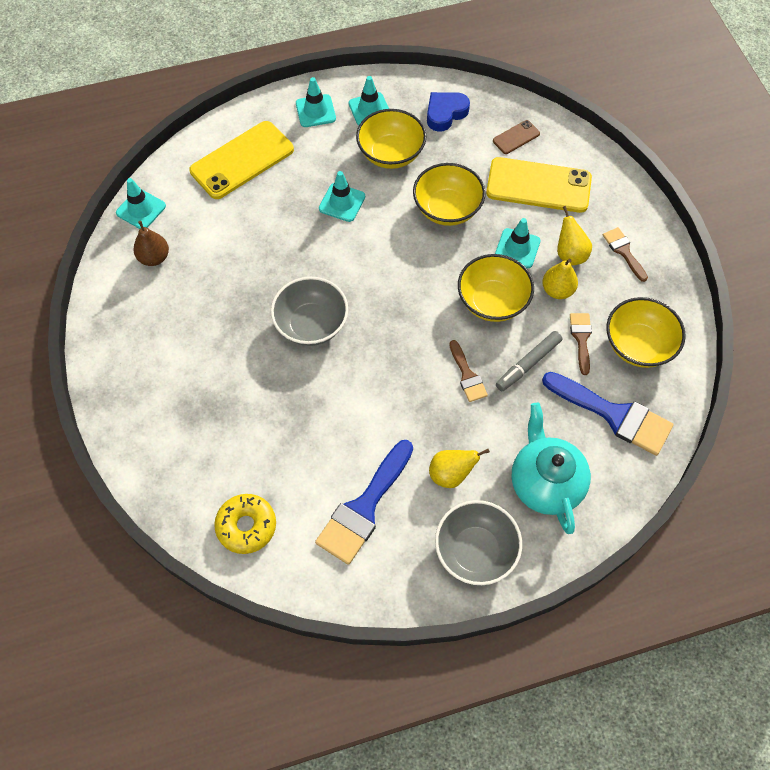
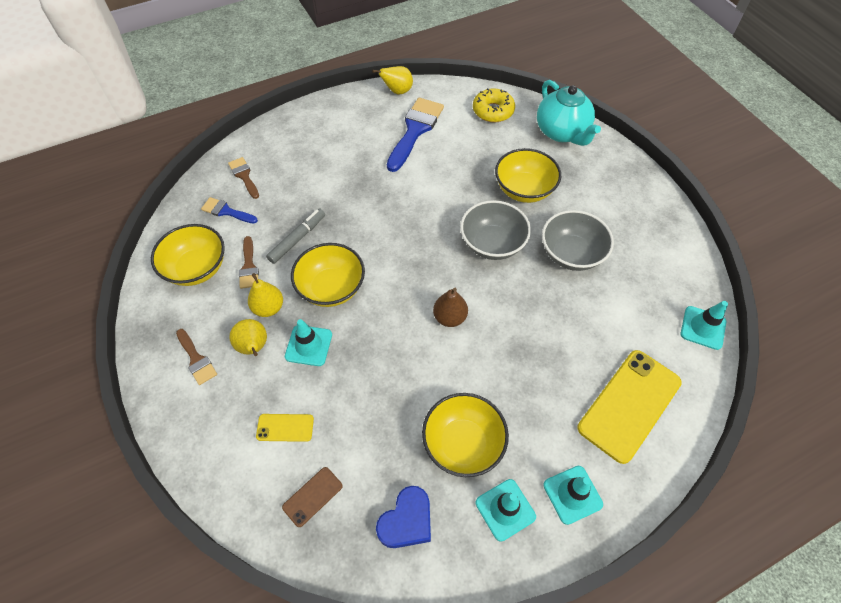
camera: 170 degrees right, 5 degrees down
brown pear [133,221,169,266] -> brown pear moved to [433,288,468,327]
turquoise traffic cone [319,171,365,222] -> none
yellow bowl [413,163,486,226] -> yellow bowl moved to [495,148,561,203]
yellow pear [429,449,490,488] -> yellow pear moved to [372,66,413,94]
grey bowl [435,500,522,585] -> grey bowl moved to [542,210,614,271]
brown brush [449,340,488,402] -> brown brush moved to [228,157,259,199]
yellow phone [486,157,592,213] -> yellow phone [256,414,314,442], size x0.47
turquoise teapot [512,403,591,534] -> turquoise teapot moved to [537,80,601,146]
blue brush [542,372,674,456] -> blue brush [201,197,258,224], size x0.53

